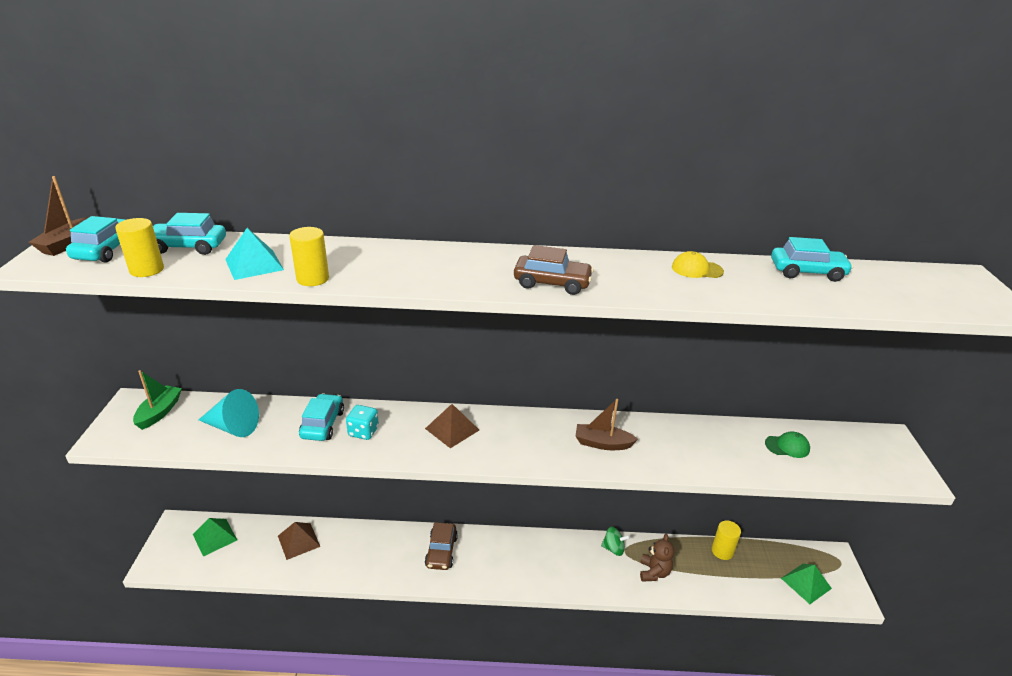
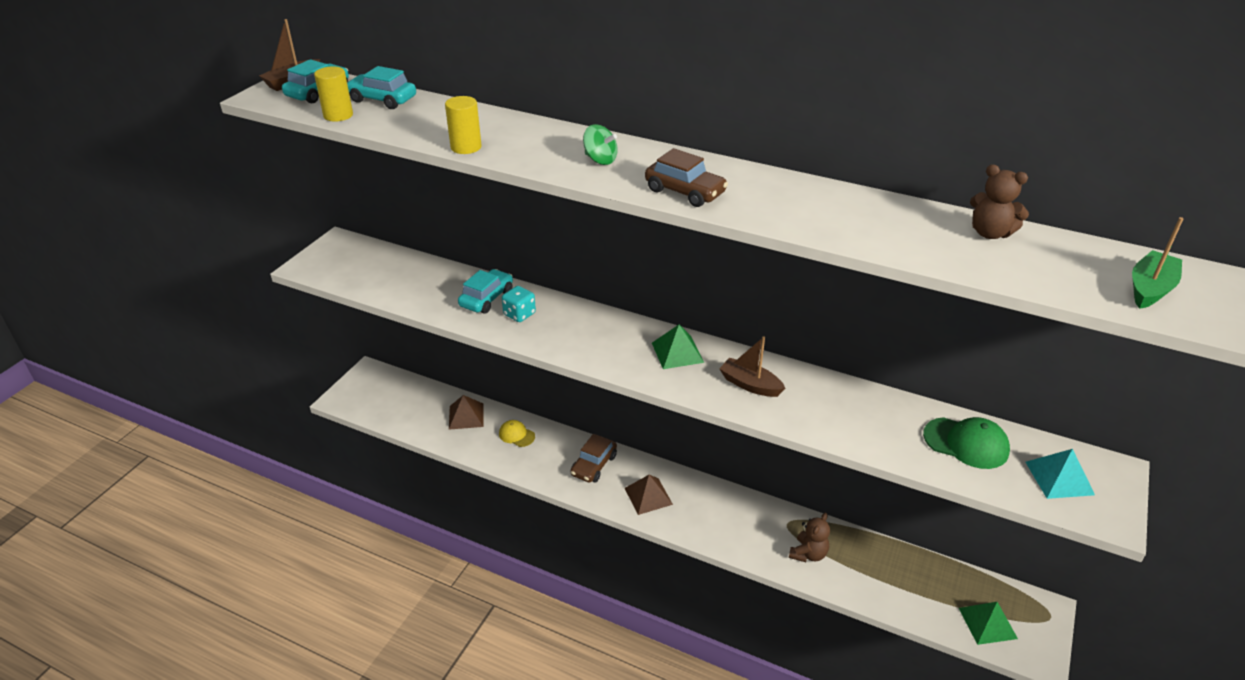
camera: 25 degrees right, 5 degrees up
green boat [133,370,182,430] -> green boat moved to [1132,217,1184,309]
green pyramid [193,518,237,557] -> green pyramid moved to [652,325,704,369]
turquoise cone [199,389,259,437] -> none
turquoise pyramid [225,228,284,280] -> turquoise pyramid moved to [1025,449,1095,499]
brown pyramid [425,404,479,448] -> brown pyramid moved to [624,475,673,515]
green spinning top [601,527,630,556] -> green spinning top moved to [583,124,618,165]
yellow cap [672,251,724,278] -> yellow cap moved to [499,420,535,447]
yellow cylinder [712,520,741,560] -> none
green cap [765,431,810,458] -> green cap [923,417,1010,469], size x1.58
turquoise car [771,237,853,282] -> brown teddy bear [970,164,1029,239]

